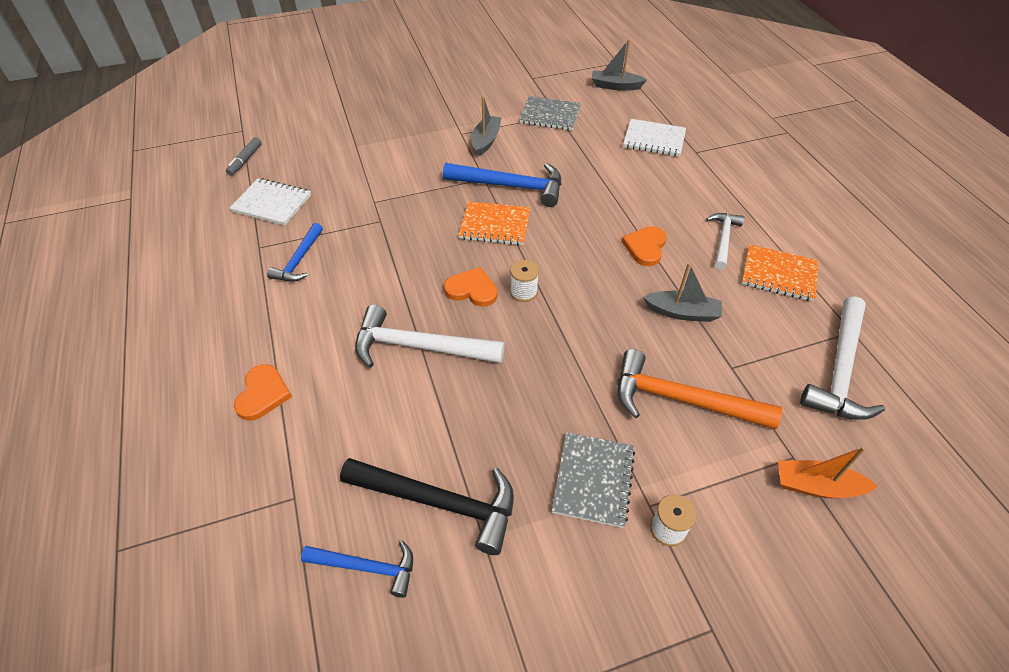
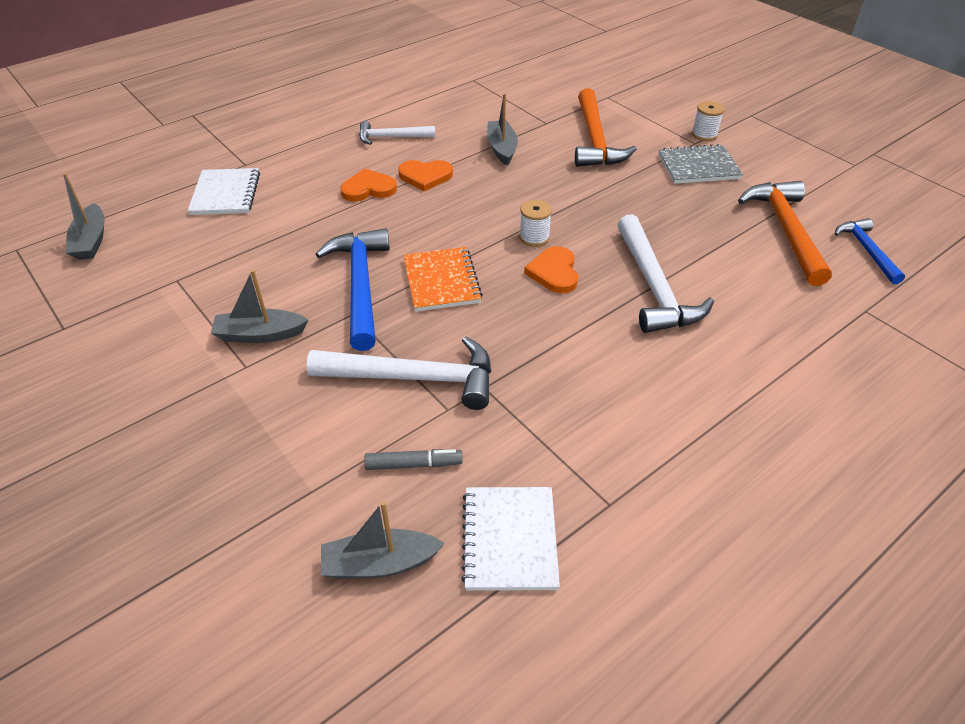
camera: 110 degrees left, 5 degrees down
grey marker [226,137,262,176] -> grey marker moved to [364,449,463,470]
orange heart [234,364,292,421] -> orange heart moved to [340,168,397,202]
blue hammer [267,223,323,282] -> none
black hammer [340,458,514,555] -> orange hammer [738,181,832,286]
grey notebook [519,96,581,130] -> none
orange notebook [742,244,819,301] -> none
orange boat [778,446,878,498] -> none
white hammer [800,297,885,420] -> white hammer moved to [307,336,491,410]
none -> grey boat [321,501,445,579]

